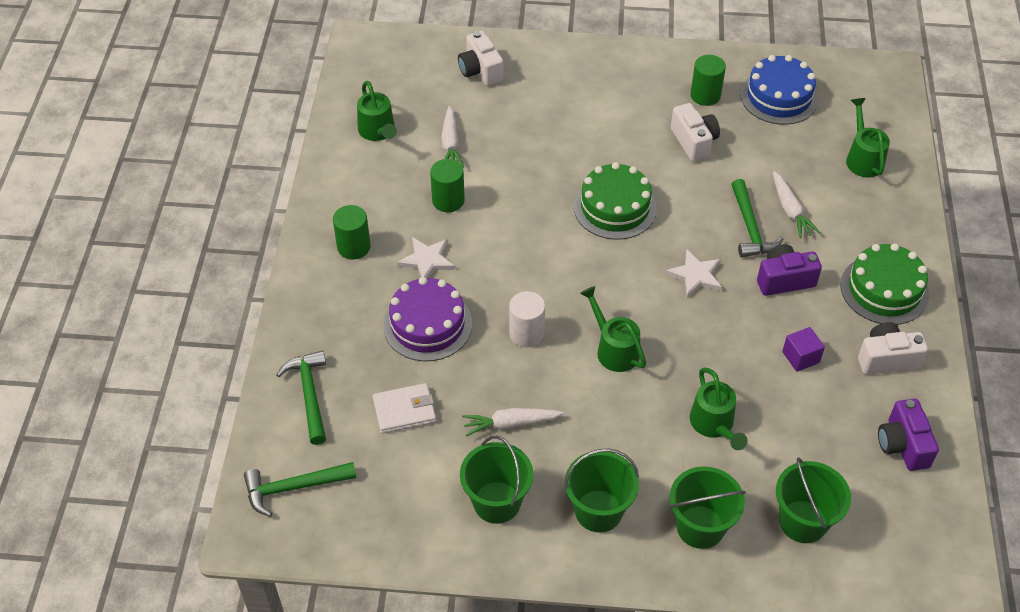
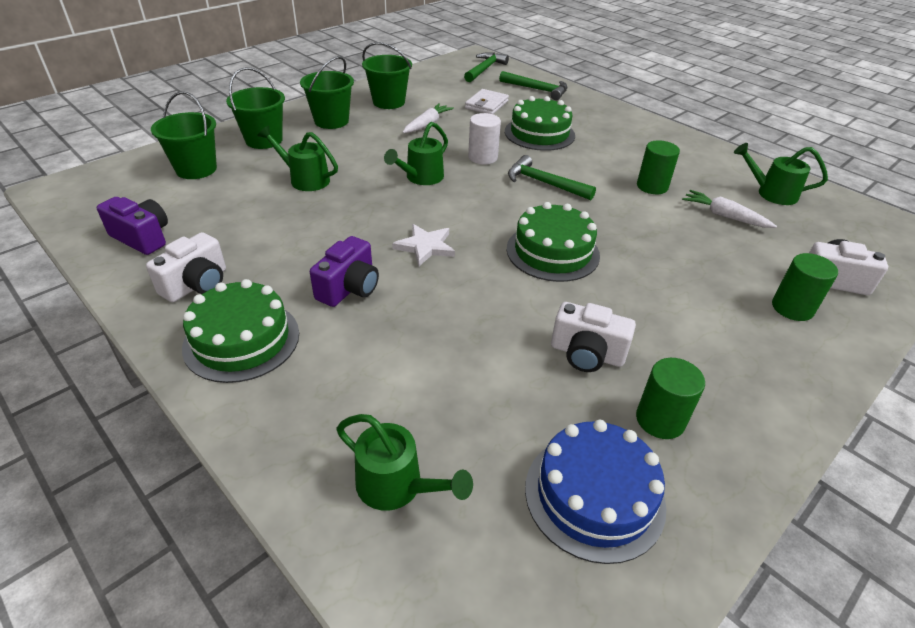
camera: 130 degrees right, 10 degrees down
green cylinder [333,205,371,260] -> green cylinder moved to [772,253,838,321]
purple cake [383,277,472,361] -> green cake [505,96,575,151]
white star [397,237,455,278] -> none
green watering can [580,286,646,372] -> green watering can turned 120 degrees clockwise [384,122,448,185]
green hammer [731,179,783,258] -> green hammer moved to [508,155,596,200]
white carrot [773,171,820,238] -> none
purple cube [782,327,825,372] -> none

